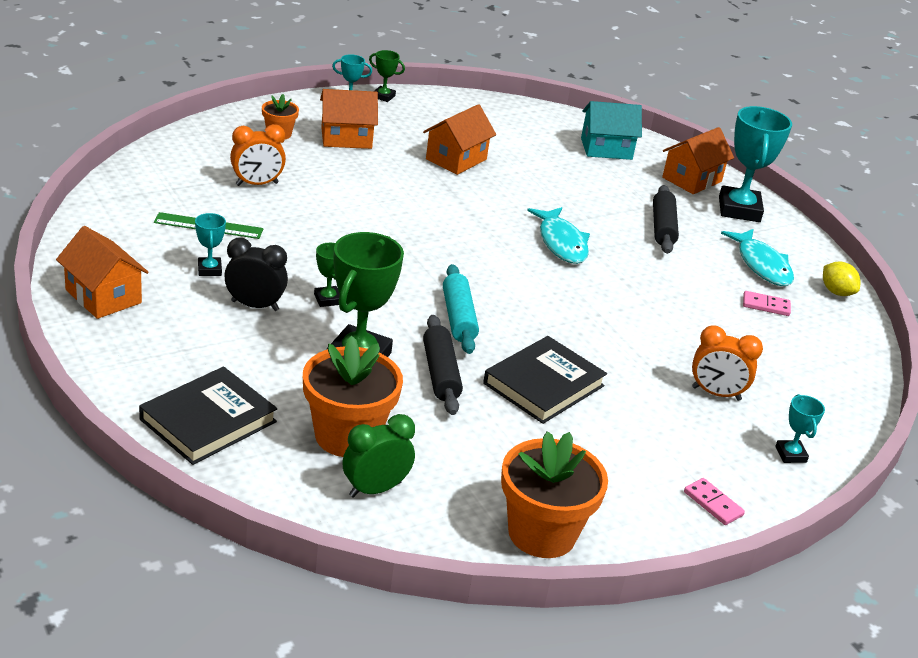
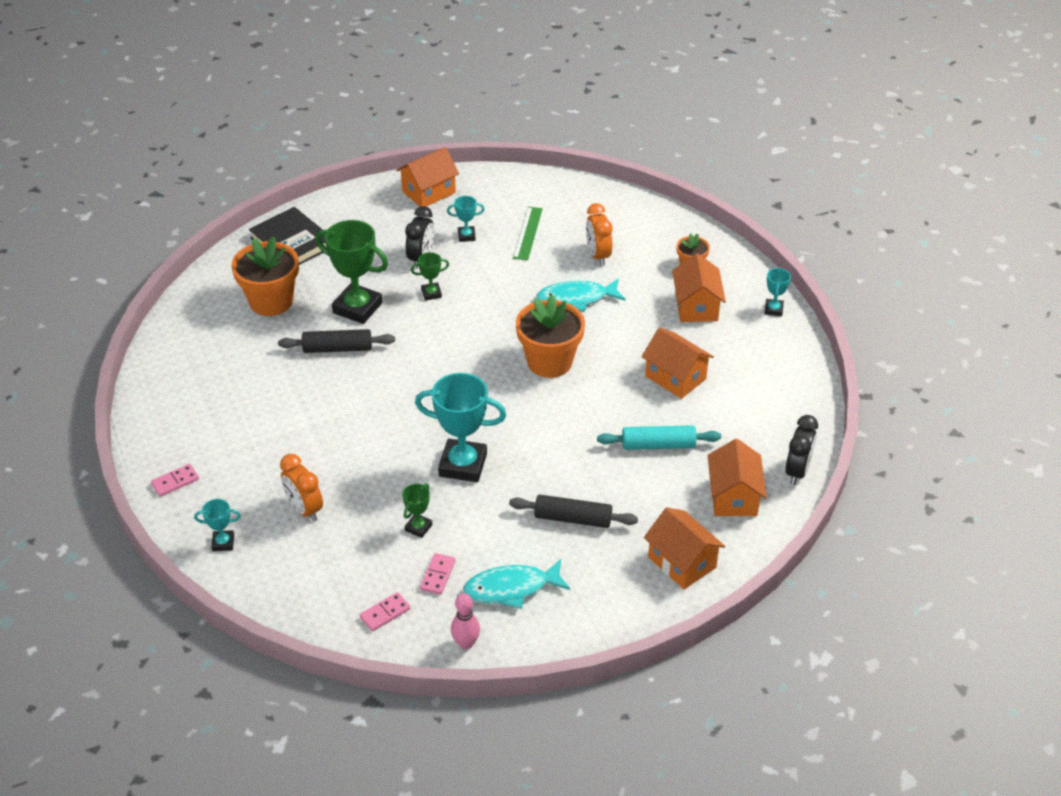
camera: 100 degrees right, 10 degrees up
green clock [343,414,415,498] -> none
green trophy [369,50,405,102] -> green trophy moved to [402,484,432,538]
turquoise rolling pin [443,264,479,354] -> turquoise rolling pin moved to [597,425,721,450]
black book [483,336,607,424] -> none
orange flower pot [501,431,608,558] -> orange flower pot moved to [516,295,585,378]
turquoise fish [527,207,590,264] -> turquoise fish moved to [536,278,626,312]
turquoise house [581,101,642,160] -> orange house [708,439,767,516]
orange clock [692,325,763,401] -> orange clock turned 60 degrees counterclockwise [280,454,323,522]
turquoise trophy [719,106,792,222] -> turquoise trophy moved to [415,373,506,482]
yellow lemon [823,261,860,296] -> pink bowling pin [451,593,480,649]
none -> pink domino [360,592,410,631]
none -> black clock [785,415,818,485]

